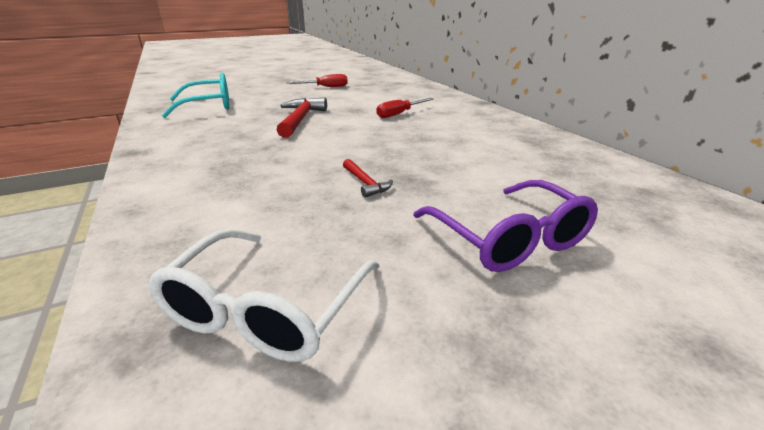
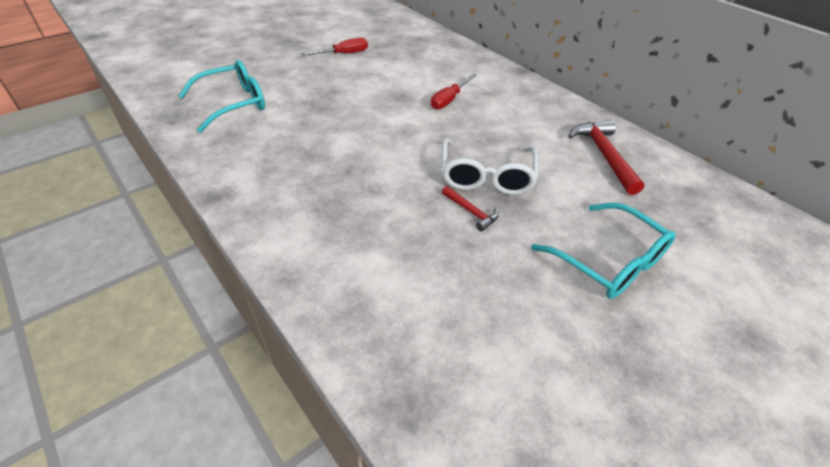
camera: 15 degrees left, 15 degrees up
white glasses [149,229,380,362] -> white glasses moved to [441,138,539,195]
red hammer [277,97,327,138] -> red hammer moved to [568,120,644,195]
purple glasses [413,180,598,272] -> turquoise glasses [531,203,676,299]

